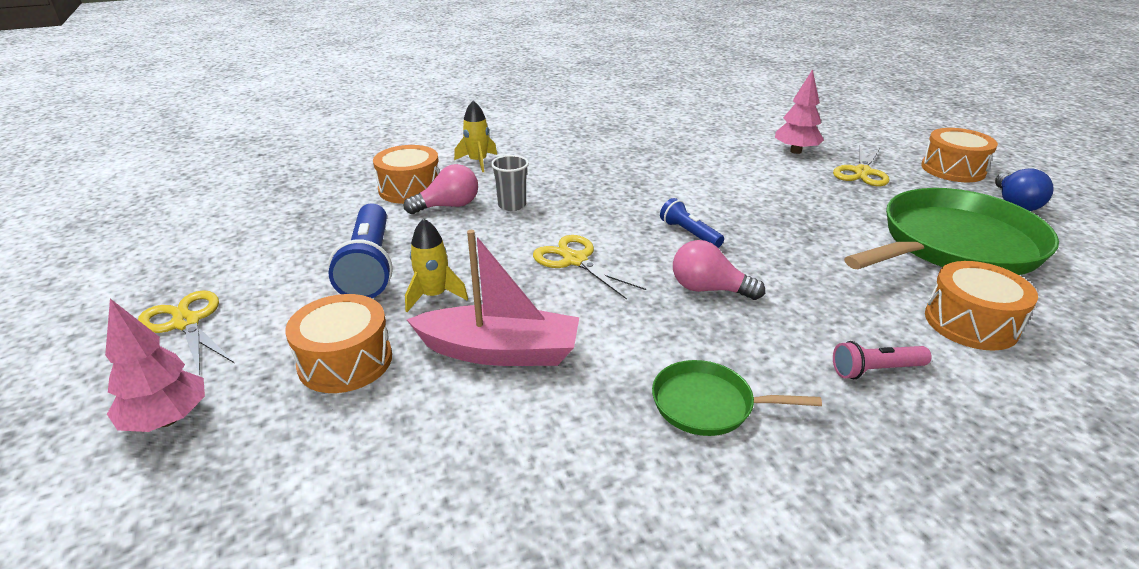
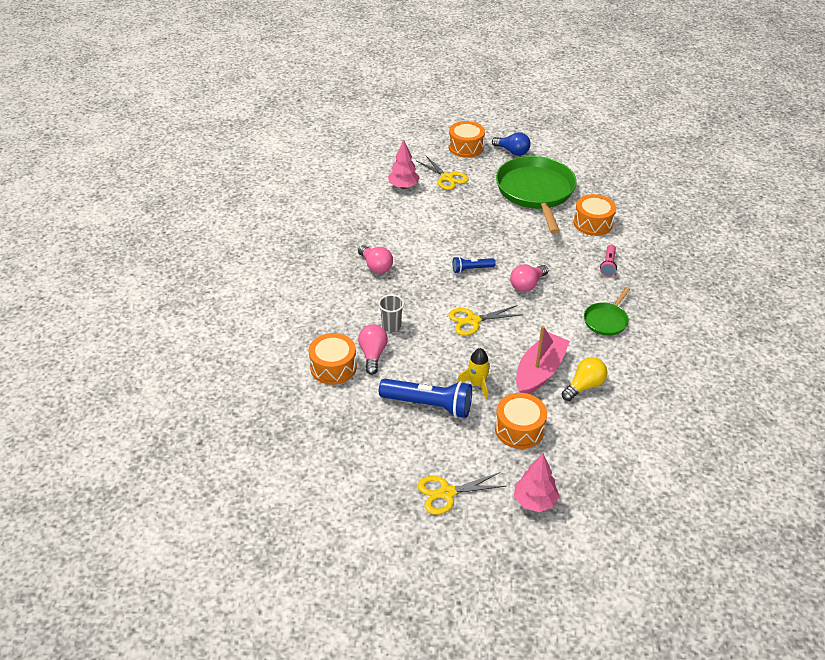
camera: 65 degrees left, 10 degrees up
yellow rocket [454,101,497,172] -> none
none -> pink light bulb [358,245,393,274]
none -> yellow light bulb [562,357,607,401]

